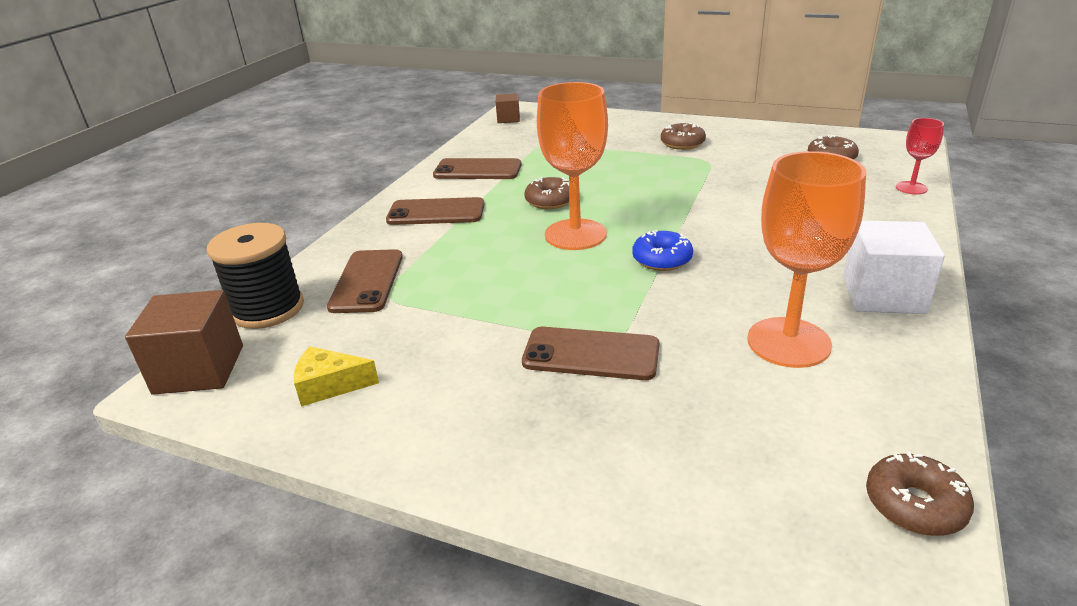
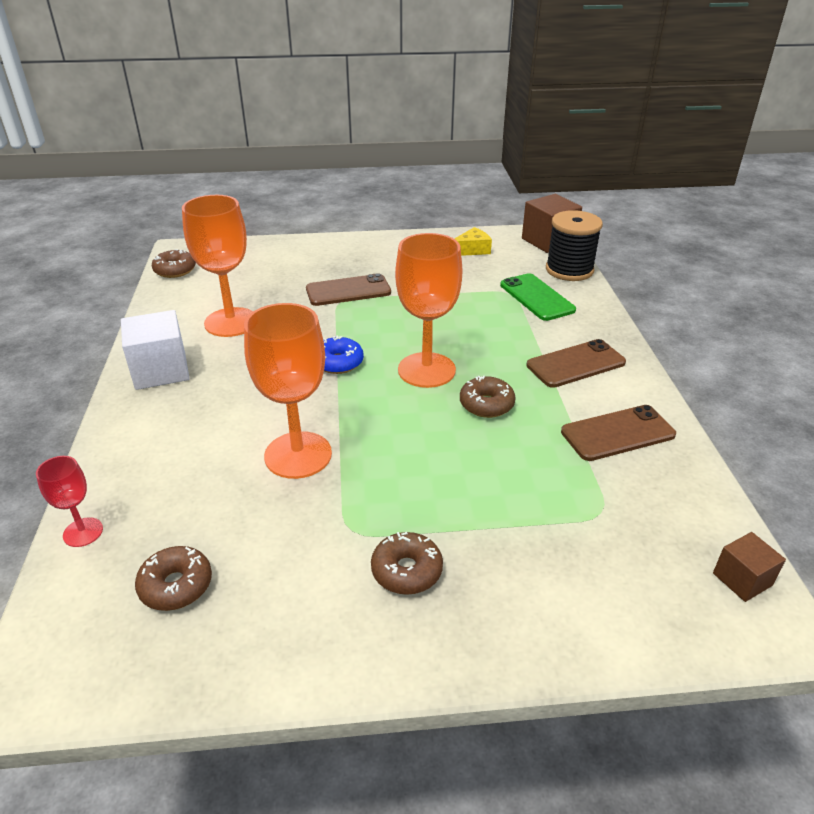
camera: 150 degrees right, 5 degrees up
brown phone [327,249,403,313] -> green phone [500,273,576,321]
none -> orange goblet [244,303,332,479]

